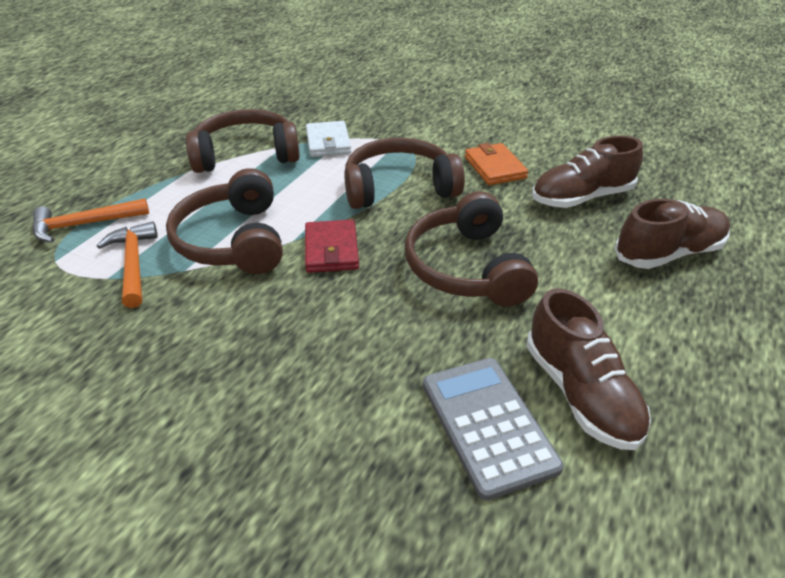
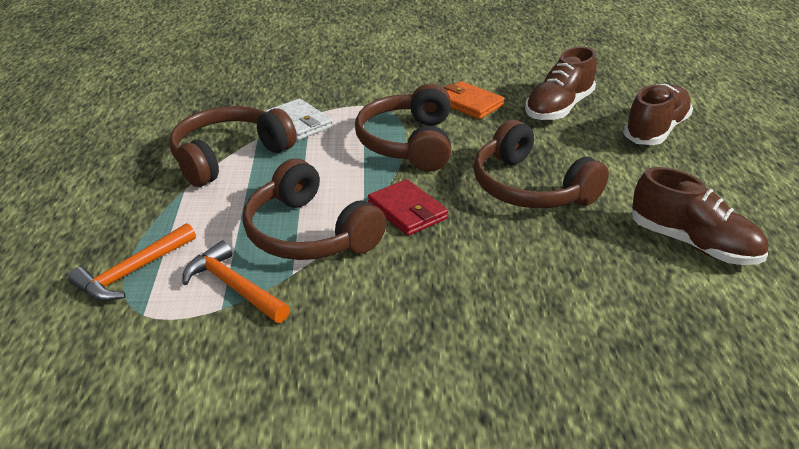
camera: 30 degrees left, 5 degrees down
brown headphones [344,138,465,209] -> brown headphones turned 45 degrees counterclockwise [355,83,451,172]
grey calculator [423,358,564,501] -> none

